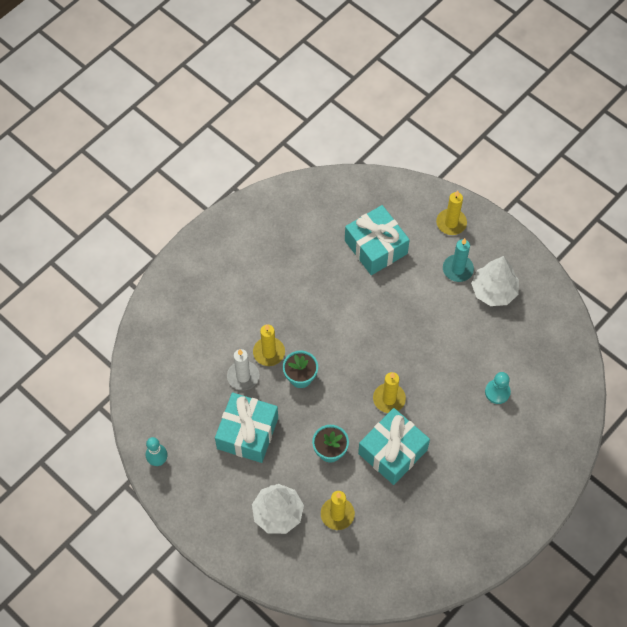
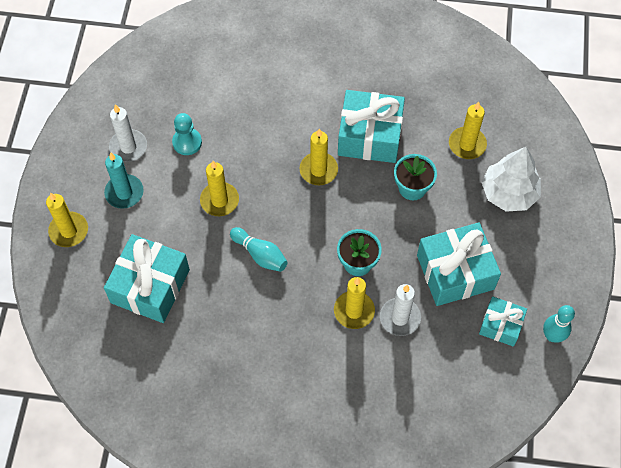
camera: 125 degrees left, 0 degrees up
white tree [471,256,519,306] -> white candle [109,104,147,162]
turquoise pawn [485,372,511,404] -> turquoise pawn moved to [172,113,202,155]
none -> yellow candle [200,161,239,216]
none -> turquoise bowling pin [230,227,288,272]
none -> turquoise gift [479,296,527,347]

